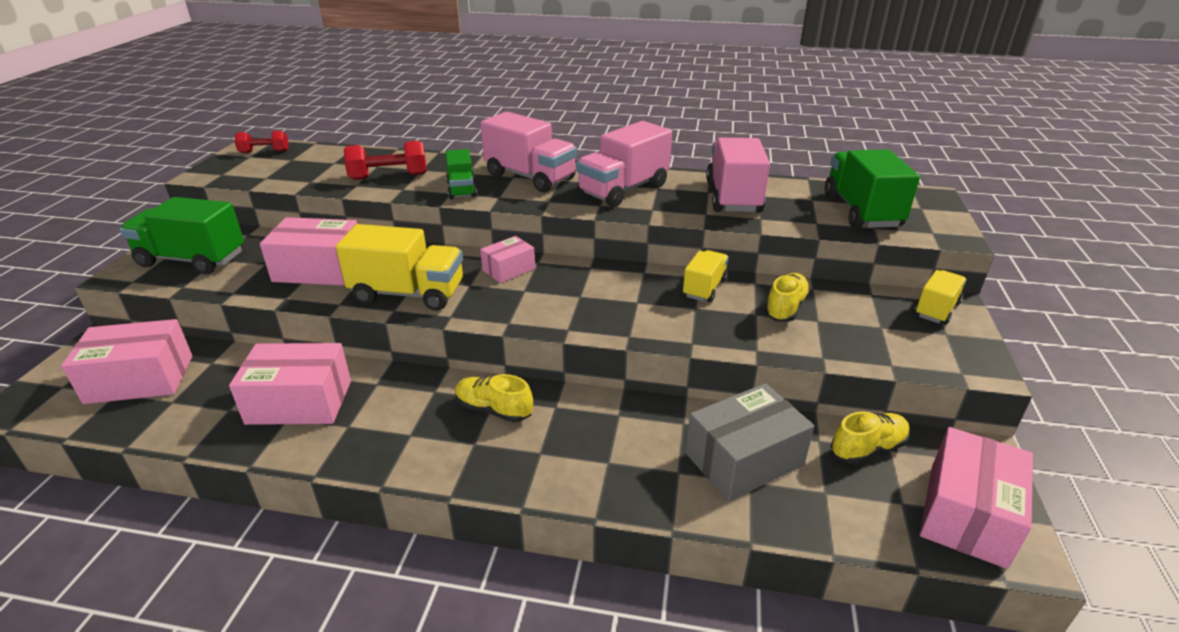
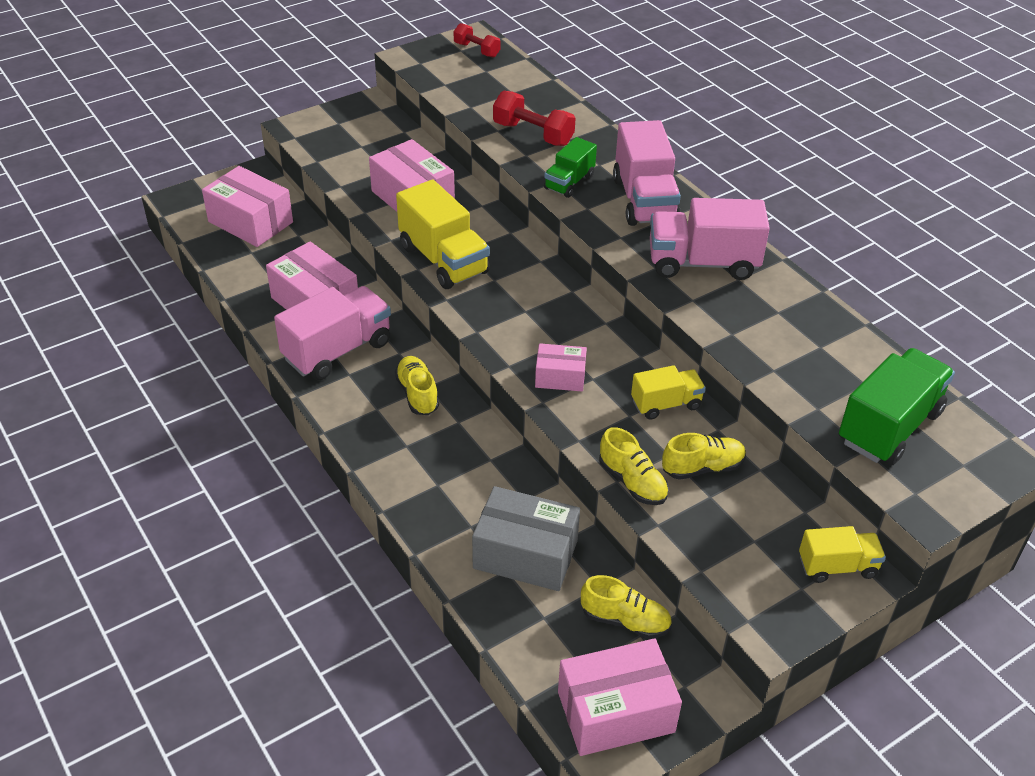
camera: 45 degrees right, 10 degrees up
green truck [120,197,244,274] -> none
pink box [480,236,535,283] -> pink box moved to [535,343,587,392]
pink truck [706,137,770,213] -> pink truck moved to [274,286,391,380]
none -> yellow shoe [599,427,669,505]

